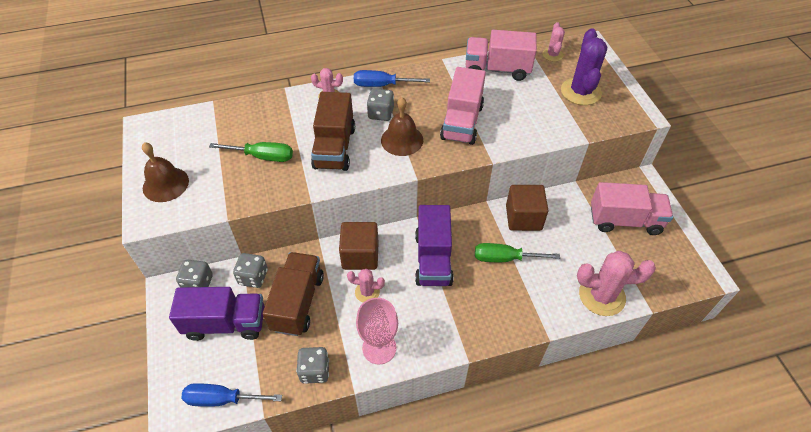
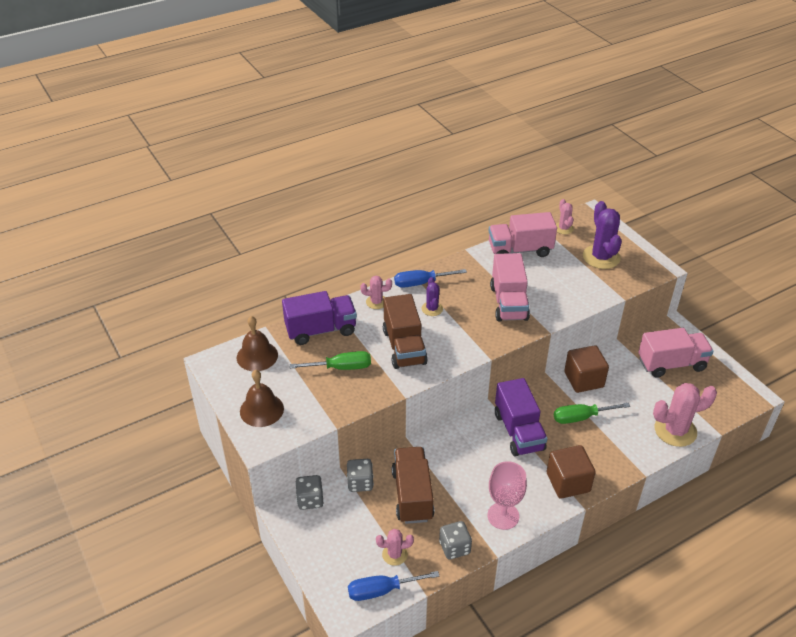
camera: 15 degrees left, 10 degrees down
purple truck [169,287,265,341] -> purple truck moved to [282,291,357,345]
brown cube [339,222,379,270] -> brown cube moved to [547,445,596,499]
pink cactus [347,269,385,303] -> pink cactus moved to [376,529,414,566]
grey dice [367,88,394,121] -> purple cactus [422,277,443,316]
brown bell [381,97,423,156] -> brown bell moved to [237,316,278,371]

